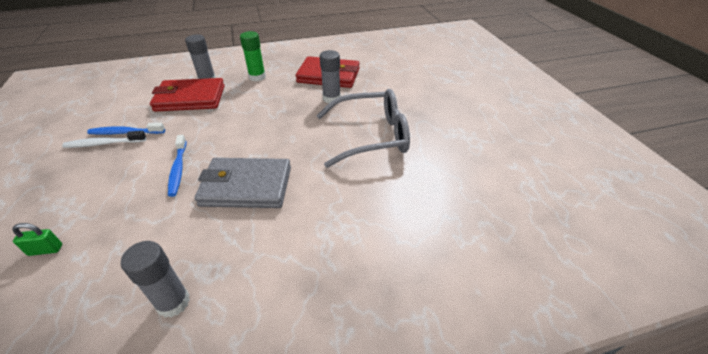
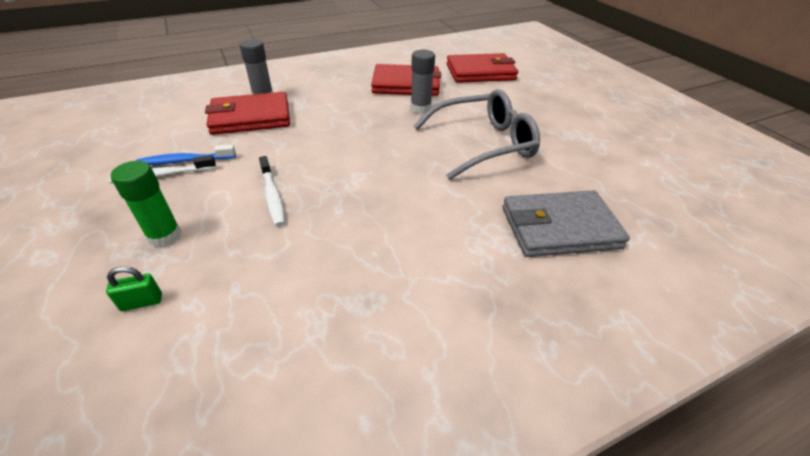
camera: 10 degrees left, 0 degrees up
grey glue stick [121,241,190,318] -> none
blue toothbrush [168,135,186,197] -> white toothbrush [259,156,285,227]
grey wallet [194,158,291,208] -> grey wallet moved to [502,190,630,257]
green glue stick [240,31,266,82] -> green glue stick moved to [111,161,182,248]
none -> red wallet [447,53,518,83]

